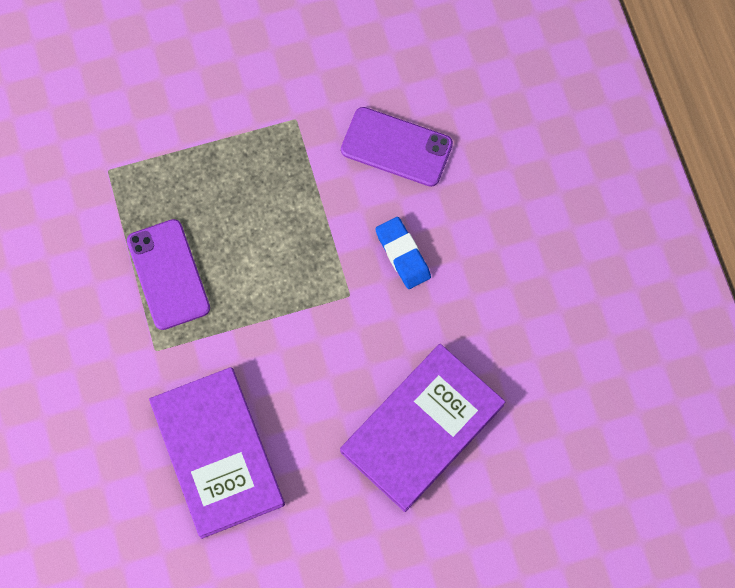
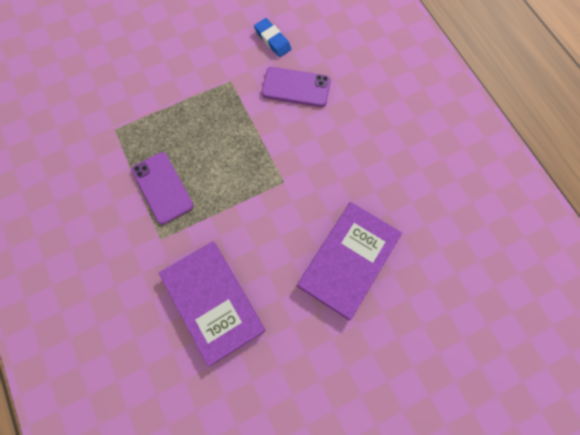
camera: 10 degrees left, 0 degrees up
blue eraser [375,217,431,289] -> blue eraser moved to [254,18,291,57]

